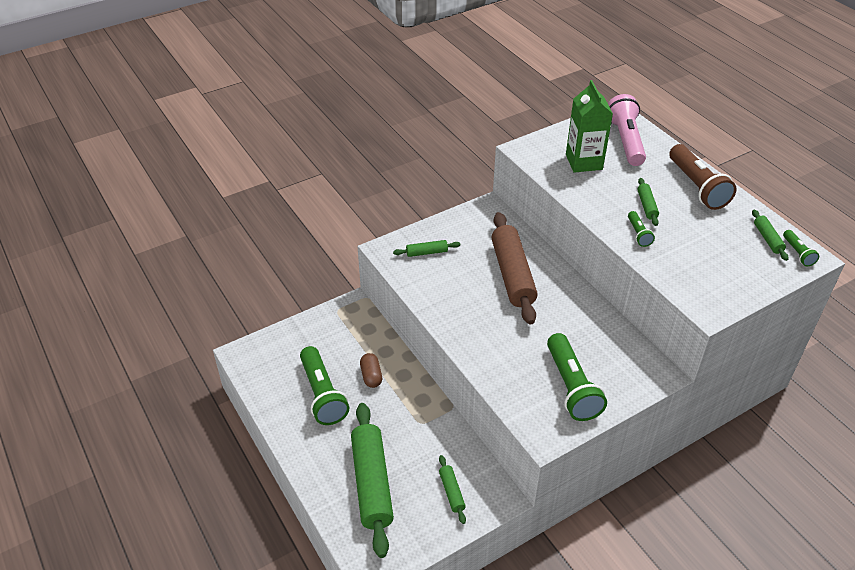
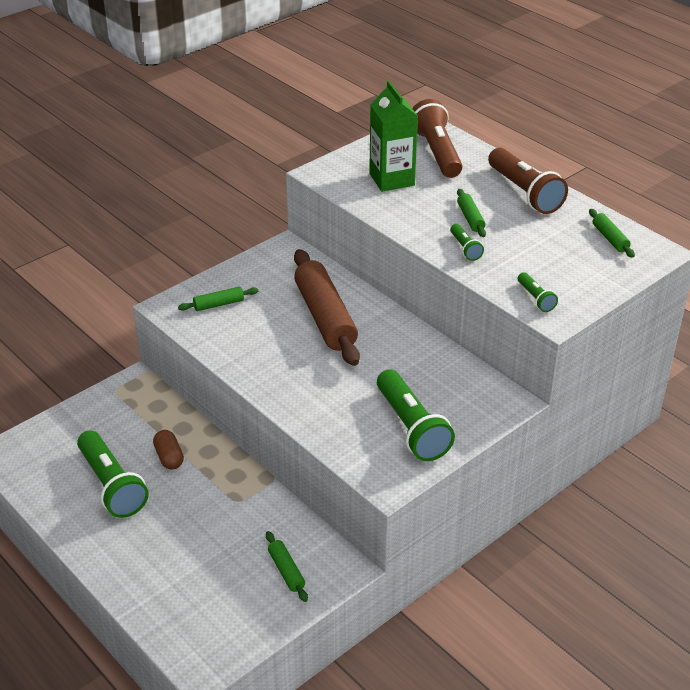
camera: 10 degrees left, 5 degrees down
green rolling pin [351,403,394,558] -> none
pink flashlight [608,94,646,166] -> brown flashlight [412,99,462,178]
green flashlight [783,230,819,266] -> green flashlight moved to [518,272,558,312]

